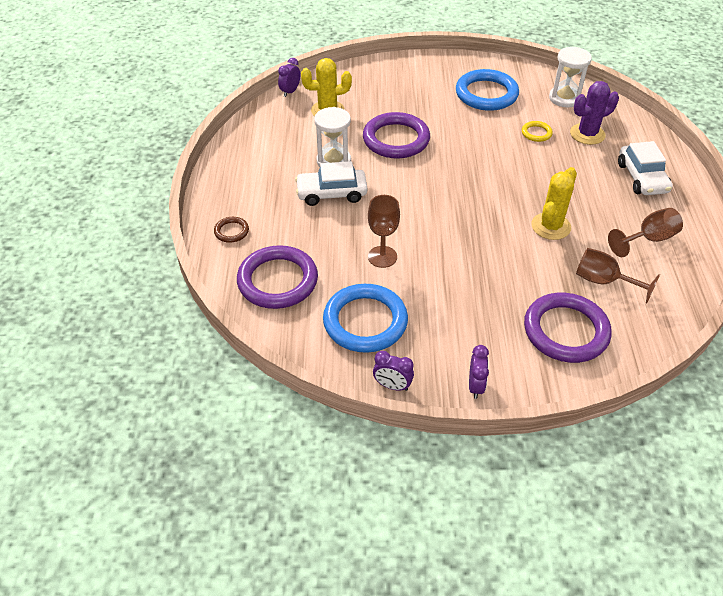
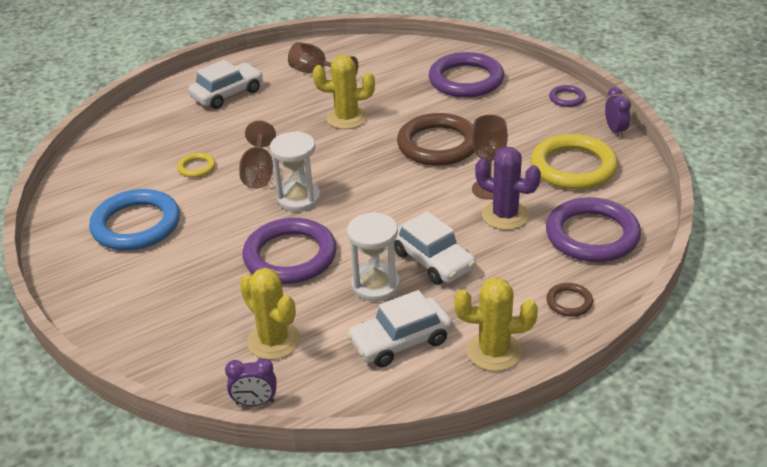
camera: 120 degrees left, 10 degrees down
blue ring [323,284,408,353] -> yellow ring [531,134,618,190]
purple clock [469,345,489,399] -> purple ring [549,85,585,107]
white hourglass [549,47,592,107] -> white hourglass moved to [270,131,321,212]
purple cactus [570,81,619,145] -> purple cactus moved to [475,147,541,230]
brown goblet [576,248,660,303] -> brown goblet moved to [239,121,276,188]
none -> white car [347,290,452,367]
none -> brown ring [397,113,475,166]
none -> yellow cactus [454,277,538,371]

